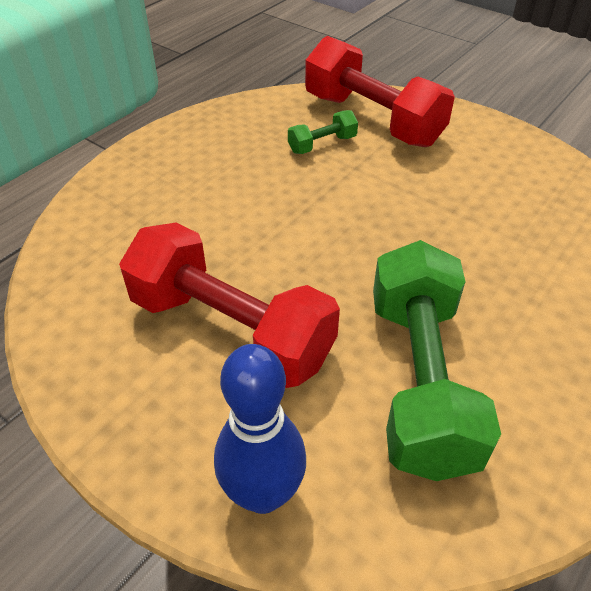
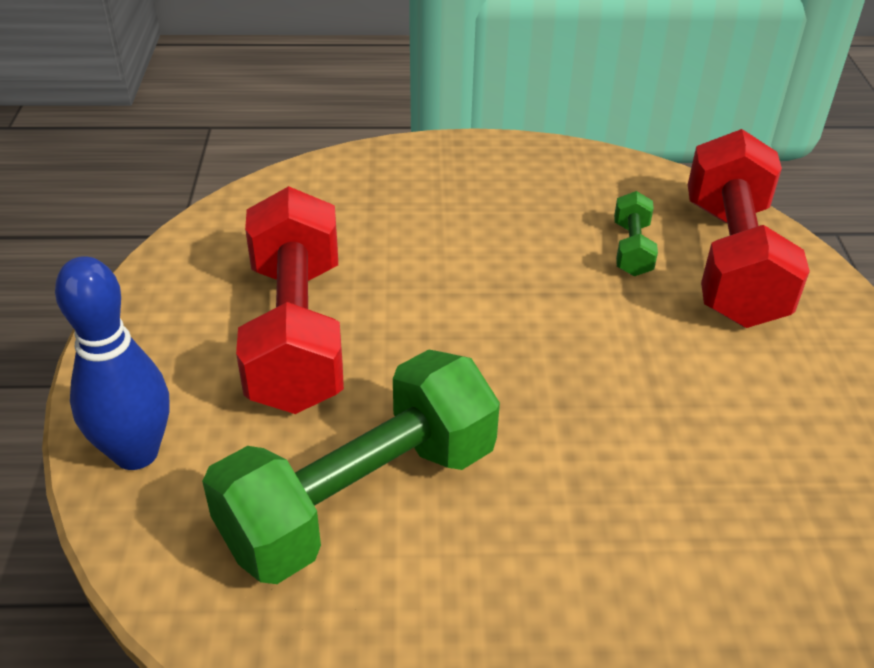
camera: 50 degrees right, 5 degrees down
green dumbbell [288,110,358,154] -> green dumbbell turned 75 degrees clockwise [614,191,658,276]

